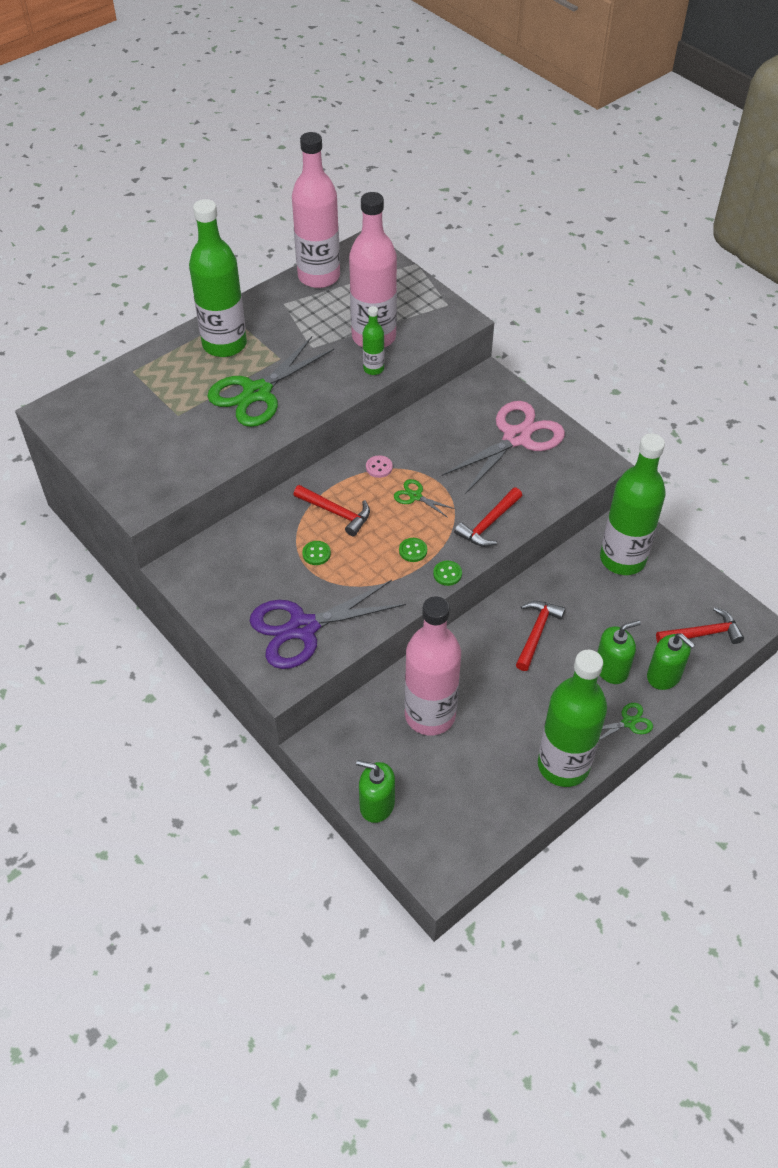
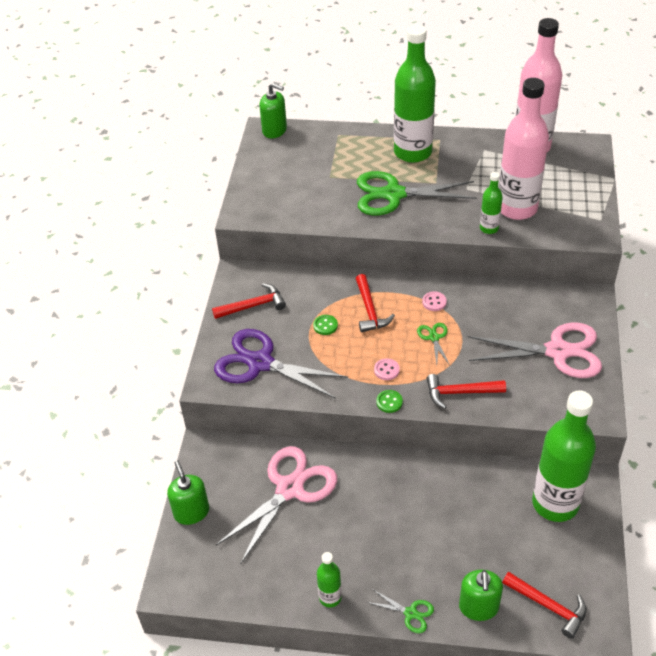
camera: 50 degrees right, 5 degrees down
green button [399,538,427,562] -> pink button [374,358,400,380]
pink bottle [405,597,461,735] -> pink scissors [216,446,337,564]
red hammer [516,601,565,671] -> red hammer moved to [212,283,286,319]
green bottle [538,650,607,787] -> green bottle [317,552,342,607], size x0.46
green soap dispenser [597,620,641,684] -> green soap dispenser moved to [259,83,287,138]

